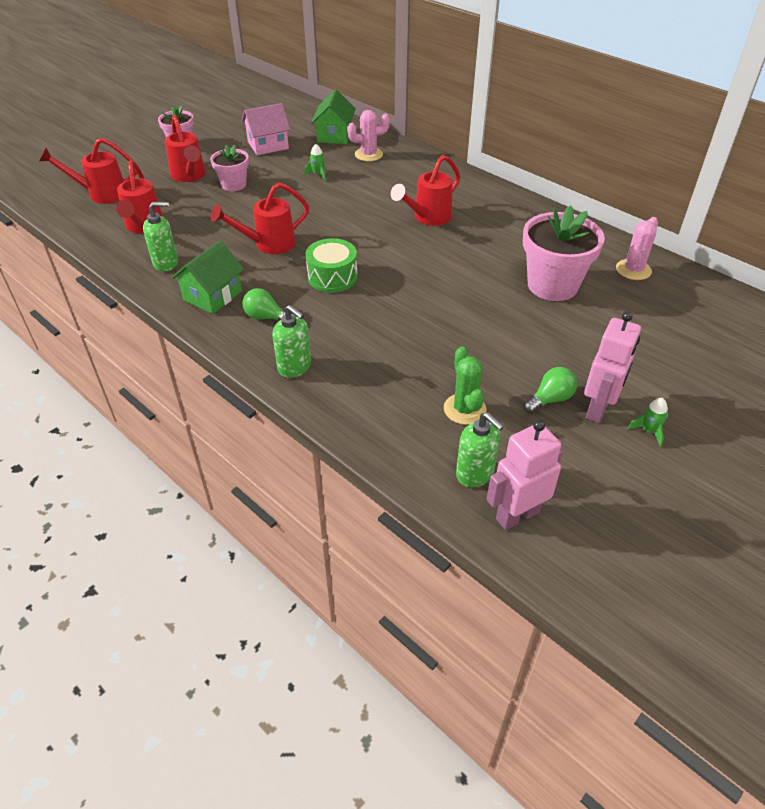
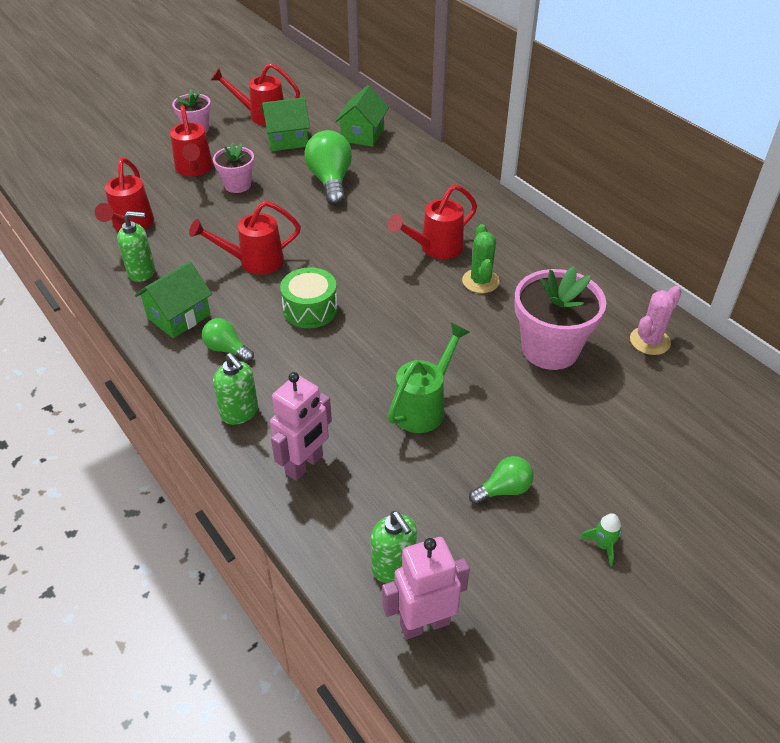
camera: 10 degrees right, 0 degrees up
red watering can [39,138,137,204] -> red watering can moved to [211,63,300,126]
pink house [242,103,290,155] -> green house [261,97,310,151]
green rocket [304,144,326,181] -> green light bulb [304,130,352,205]
pink cactus [347,110,390,161] -> none
green cactus [444,347,487,425] -> green cactus moved to [462,224,500,293]
pink robot [584,311,641,423] -> pink robot moved to [270,372,332,481]
none -> green watering can [388,323,470,433]

